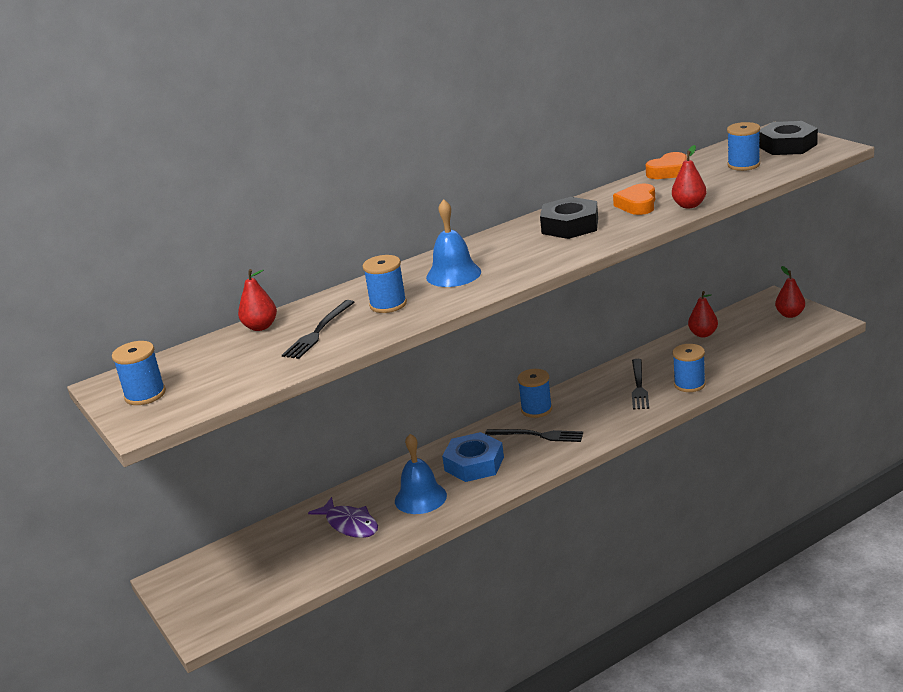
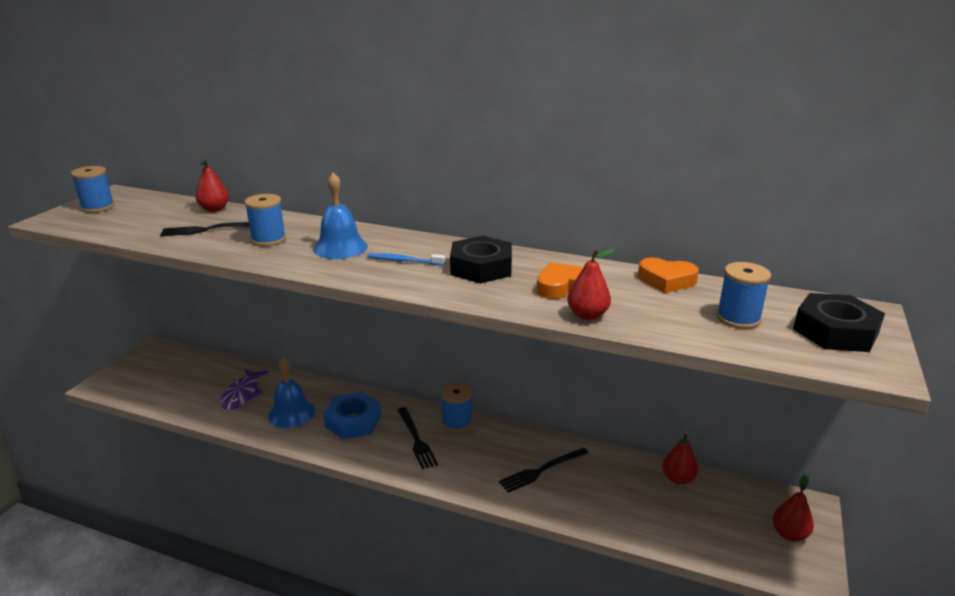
camera: 50 degrees right, 0 degrees up
blue spool [673,344,706,392] -> none
none -> blue toothbrush [367,253,445,265]

